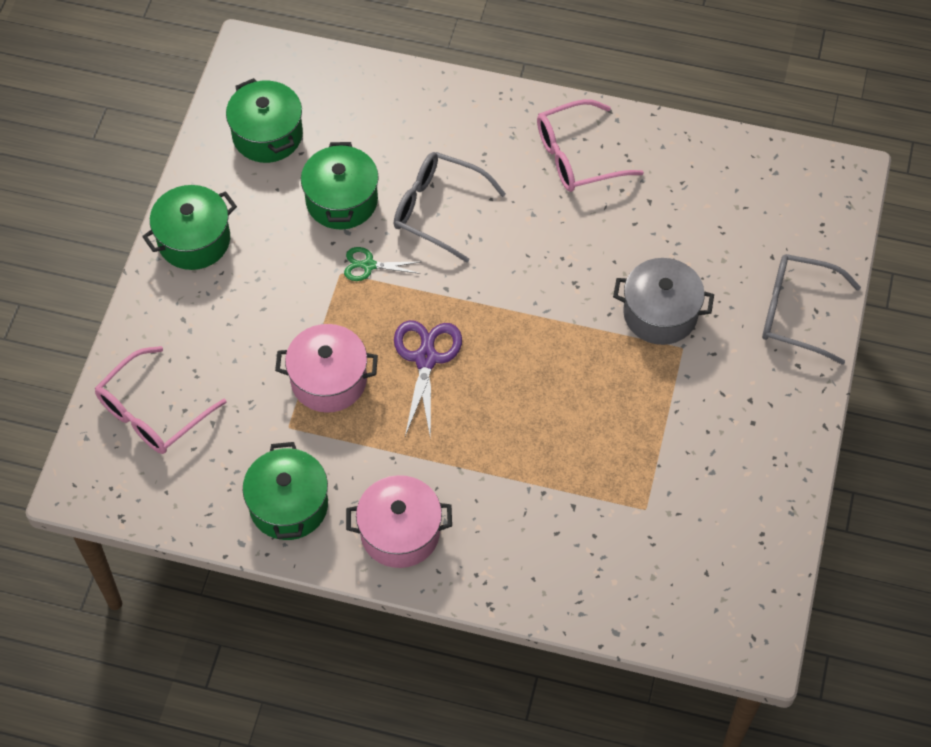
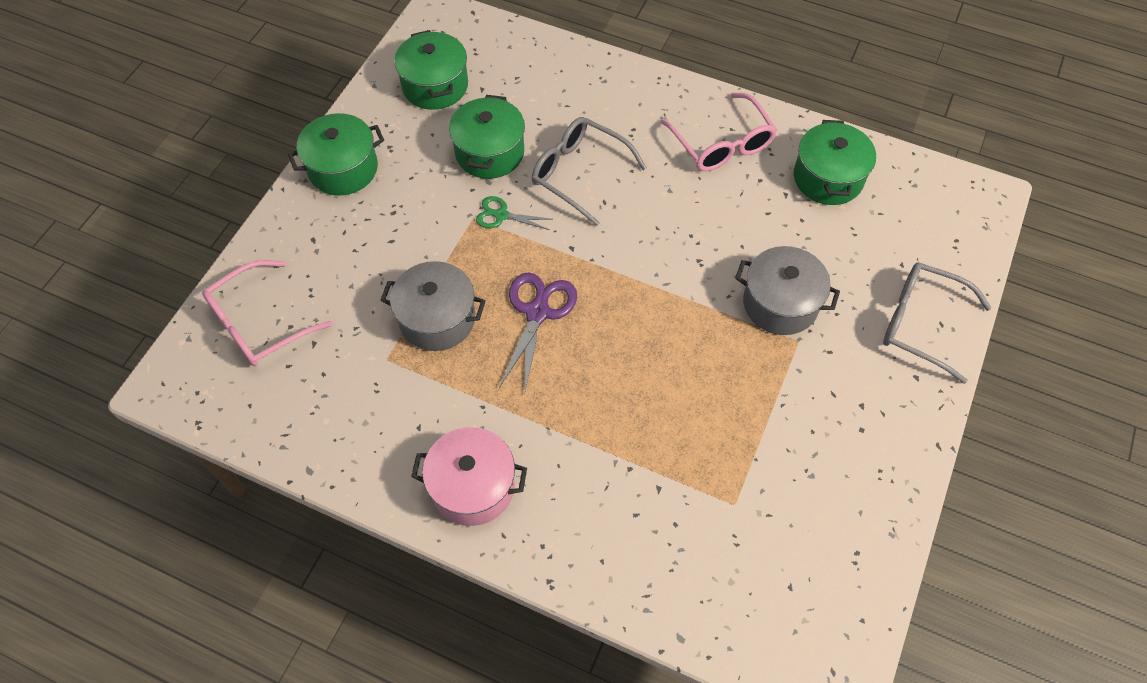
camera: 10 degrees right, 0 degrees up
green pot [243,442,328,540] -> green pot moved to [794,120,876,205]
pink pot [275,324,378,413] -> grey pot [381,261,486,351]
pink glasses [537,99,644,192] -> pink glasses turned 105 degrees counterclockwise [661,93,777,171]

